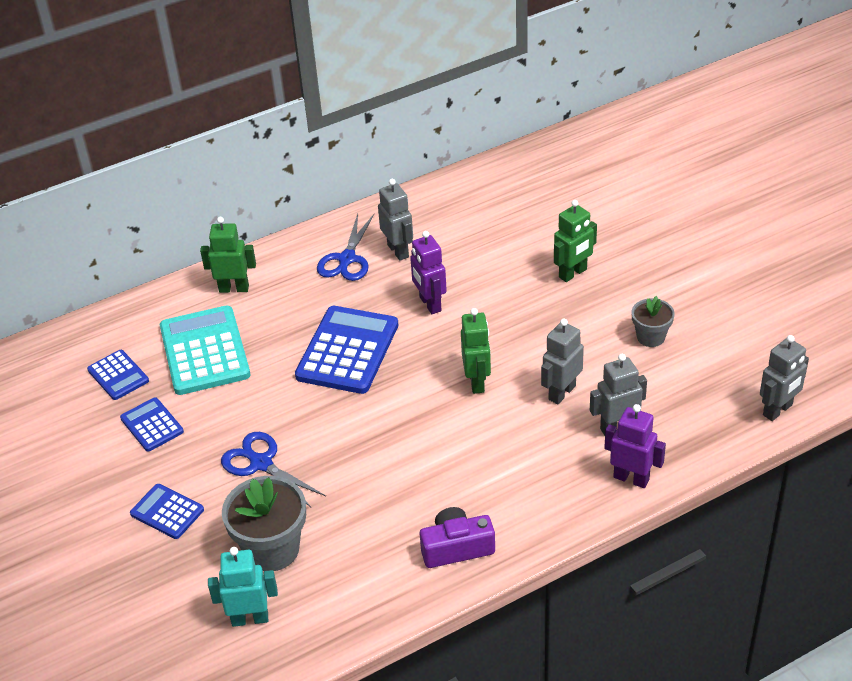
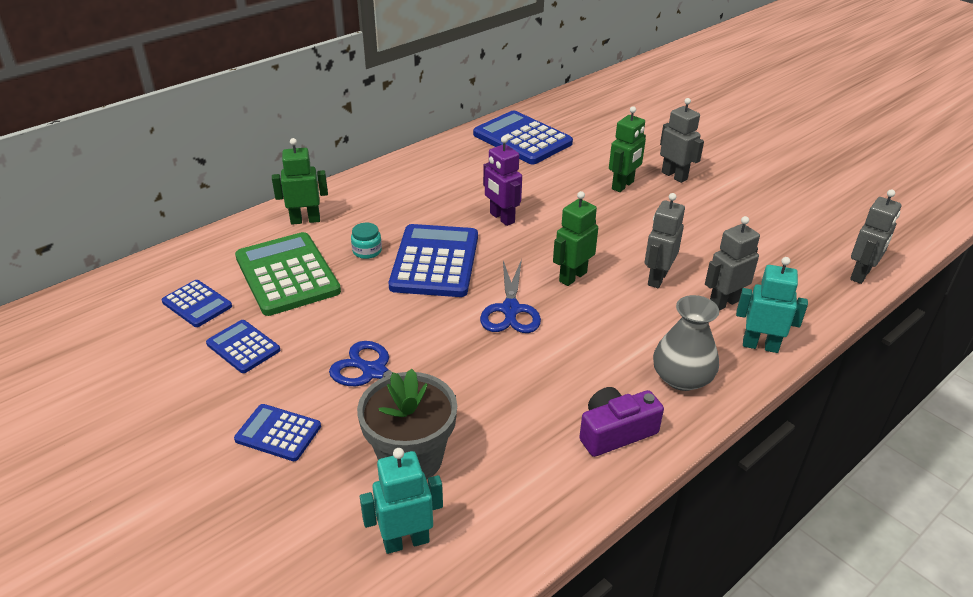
camera: 15 degrees left, 5 degrees down
turquoise calculator [160,305,250,395] -> green calculator [235,232,341,316]
blue scissors [317,214,374,281] -> blue scissors moved to [480,259,541,333]
grey robot [378,179,413,261] -> grey robot moved to [660,98,704,183]
green robot [461,308,491,394] -> green robot turned 120 degrees counterclockwise [553,191,598,286]
purple robot [604,404,666,488] -> turquoise robot [736,257,808,353]
grey flower pot [632,296,675,347] -> none
none -> turquoise jar [351,223,382,259]
none -> blue calculator [473,110,573,165]
none -> grey vase [653,295,719,391]

